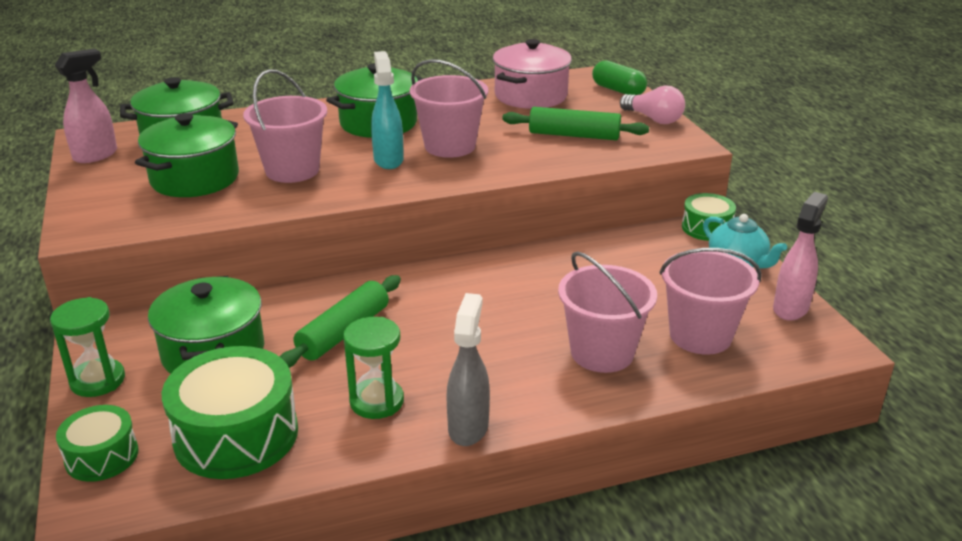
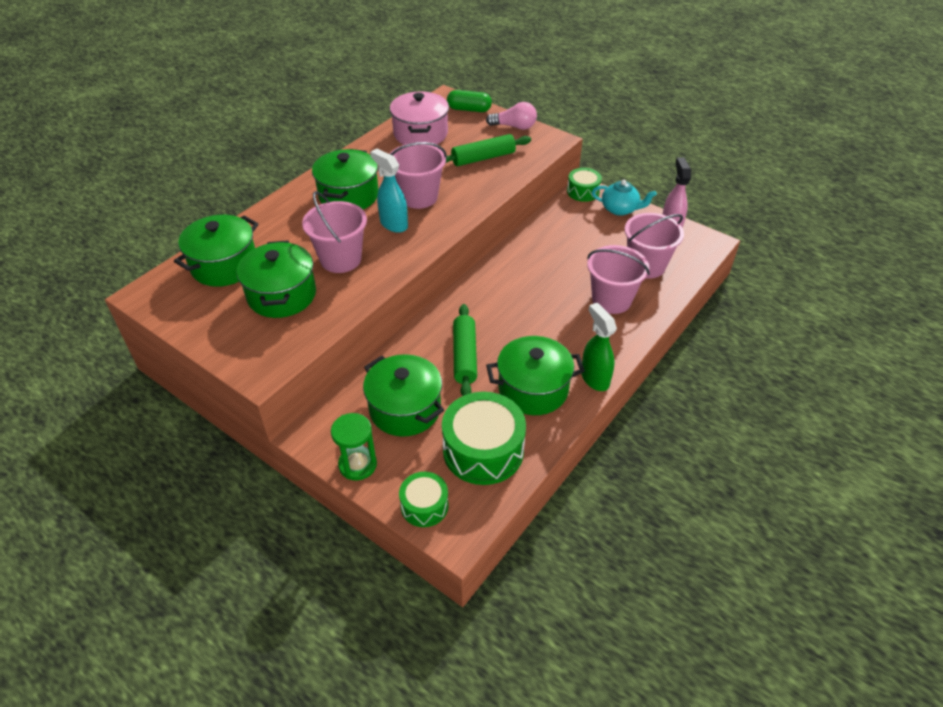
camera: 35 degrees left, 15 degrees up
pink spray bottle [55,49,117,163] -> none
green hourglass [343,317,404,419] -> green pot [486,336,585,415]
grey spray bottle [446,293,490,446] -> green spray bottle [581,303,617,391]

